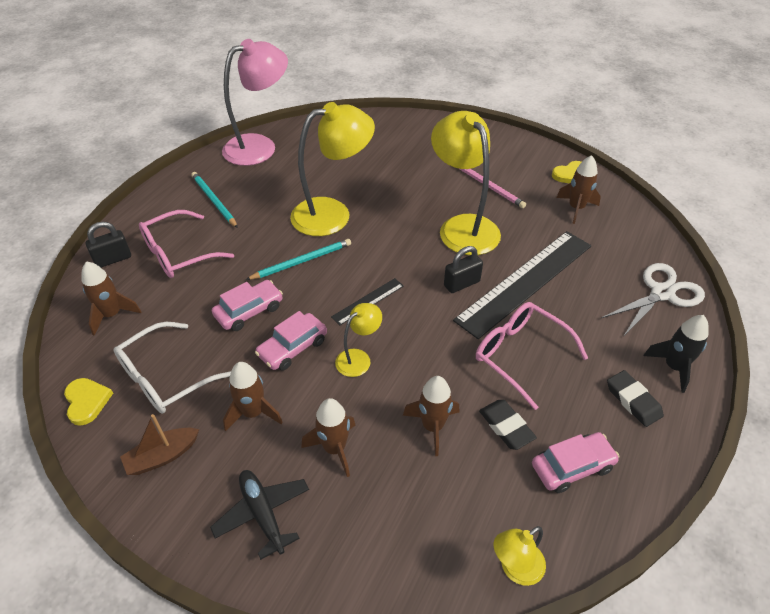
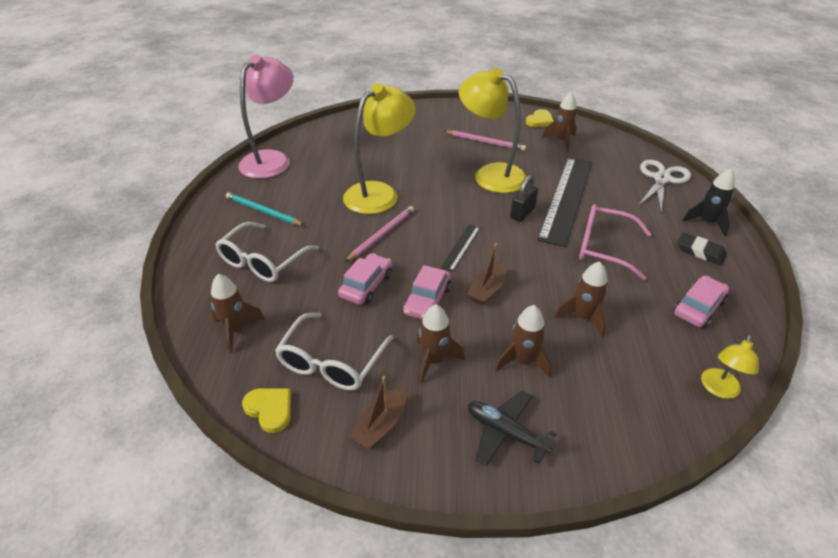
camera: 25 degrees left, 5 degrees down
black padlock [86,222,131,268] -> none
pink glasses [139,210,234,278] -> white glasses [215,222,319,282]
turquoise pencil [245,239,351,280] -> pink pencil [345,206,414,262]
yellow lamp [335,303,382,377] -> brown boat [467,243,506,305]
black eraser [479,400,537,450] -> none

